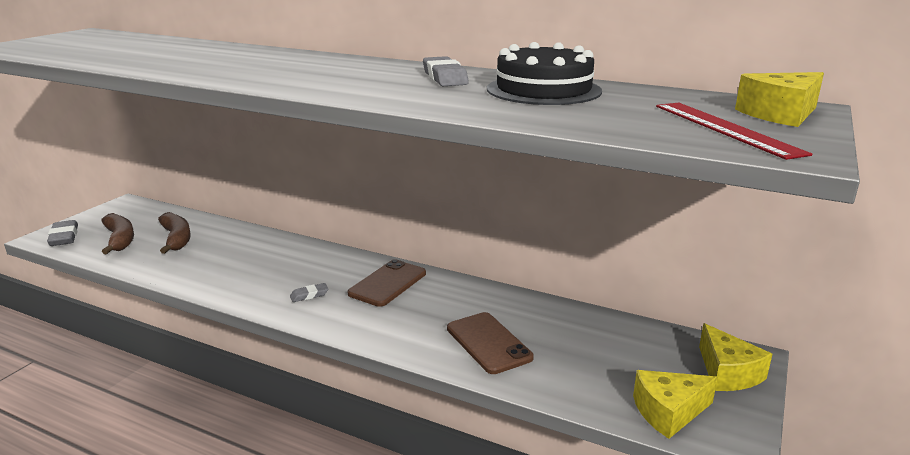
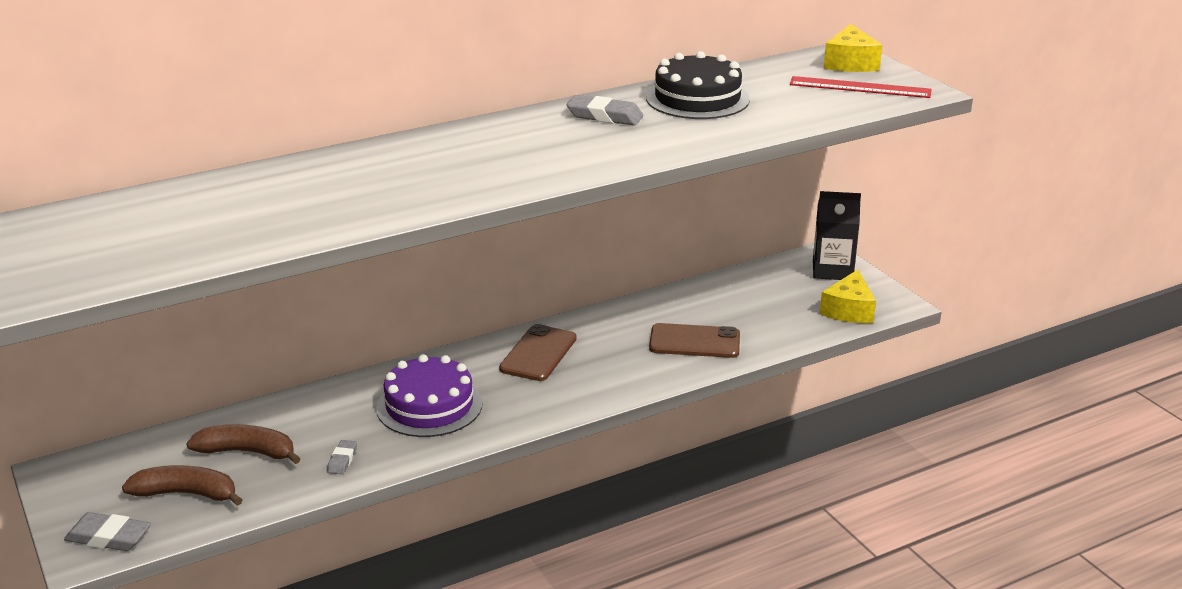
camera: 55 degrees left, 5 degrees up
grey eraser [290,283,328,302] -> grey eraser moved to [327,440,357,474]
brown phone [348,259,426,307] -> brown phone turned 45 degrees clockwise [499,324,577,381]
yellow cheese [699,323,773,391] -> black carton [813,191,861,280]
none -> purple cake [376,354,483,437]

